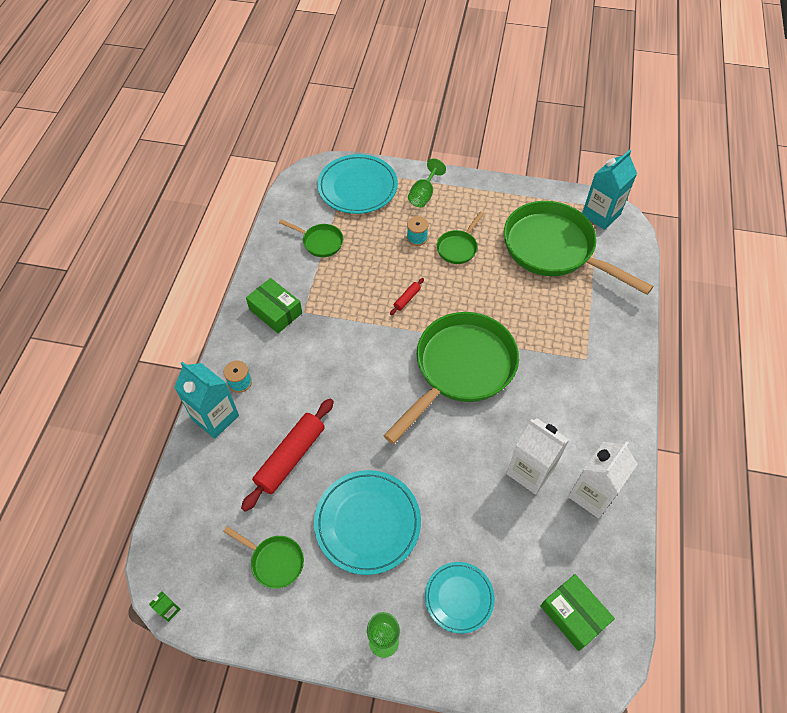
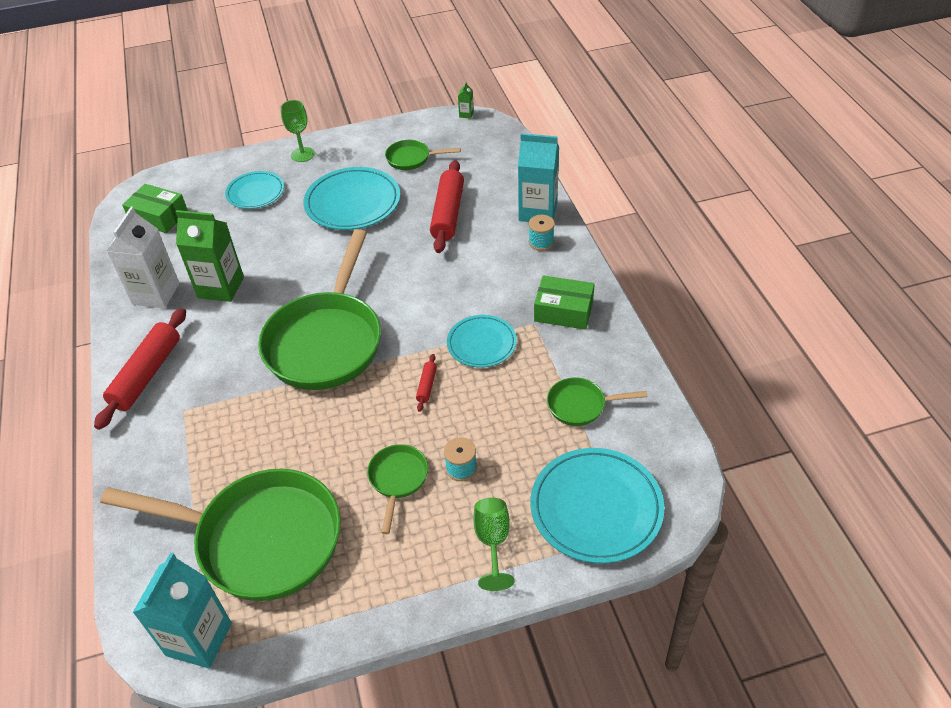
camera: 155 degrees right, 10 degrees down
white carton [506,418,569,494] -> green carton [176,210,244,302]
none -> red rolling pin [94,308,186,430]
none -> turquoise plate [447,315,517,368]

